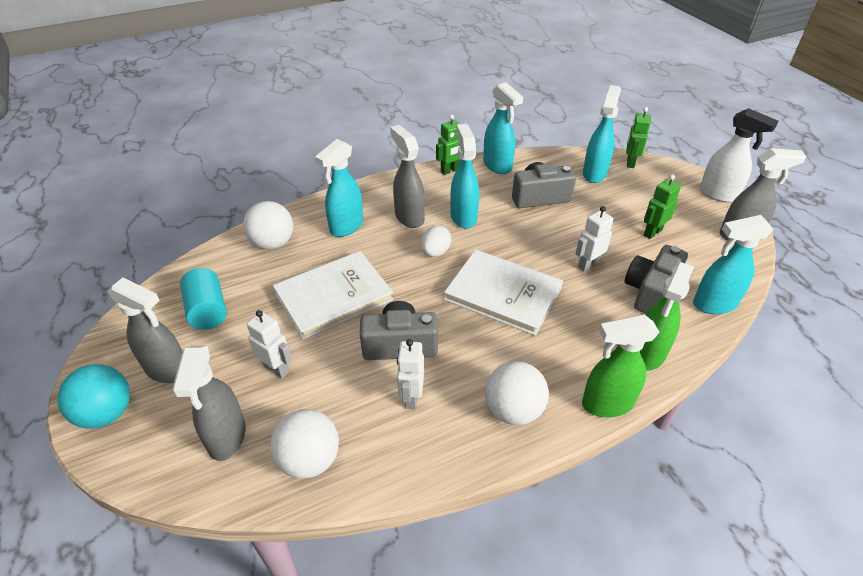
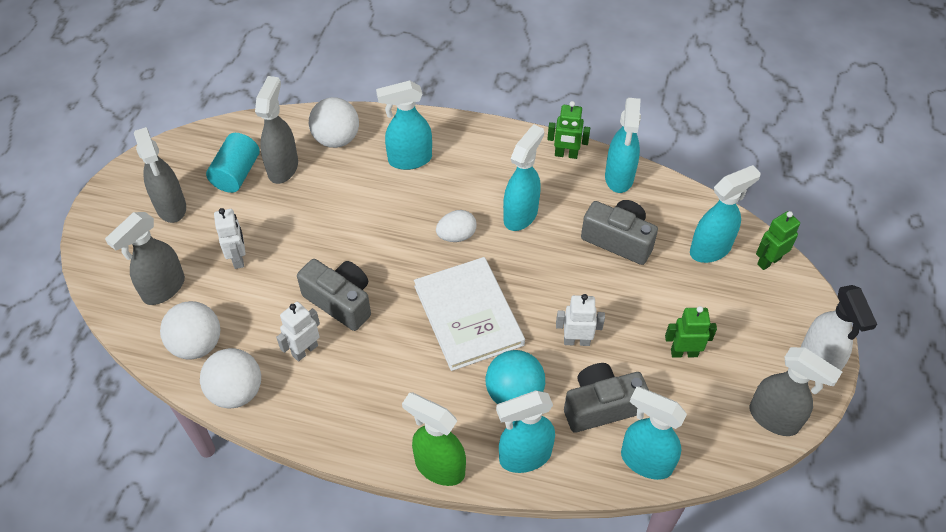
camera: 40 degrees right, 10 degrees up
turquoise ball [57,364,130,429] -> turquoise ball moved to [486,350,545,404]
white book [273,251,394,339] -> none
grey spray bottle [390,125,425,228] -> grey spray bottle moved to [255,76,298,184]
white ball [485,361,549,425] -> white ball moved to [200,348,261,409]
green spray bottle [640,262,694,371] -> turquoise spray bottle [496,390,555,473]

